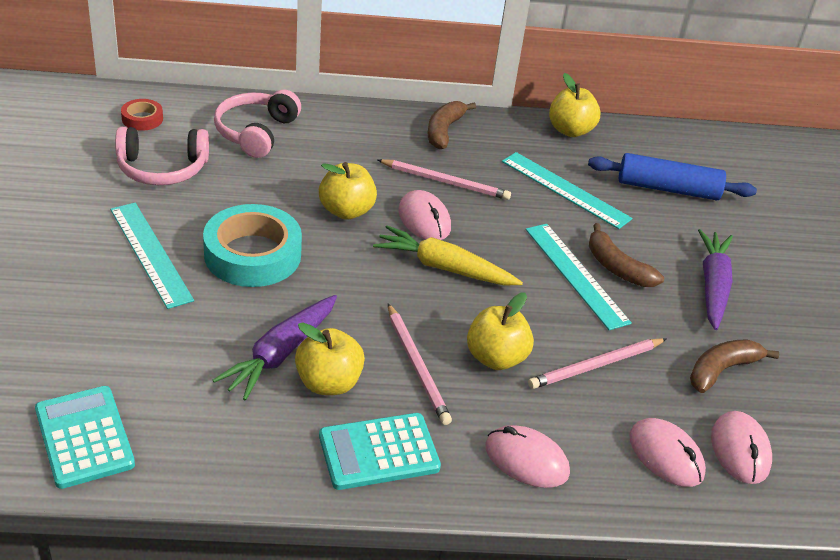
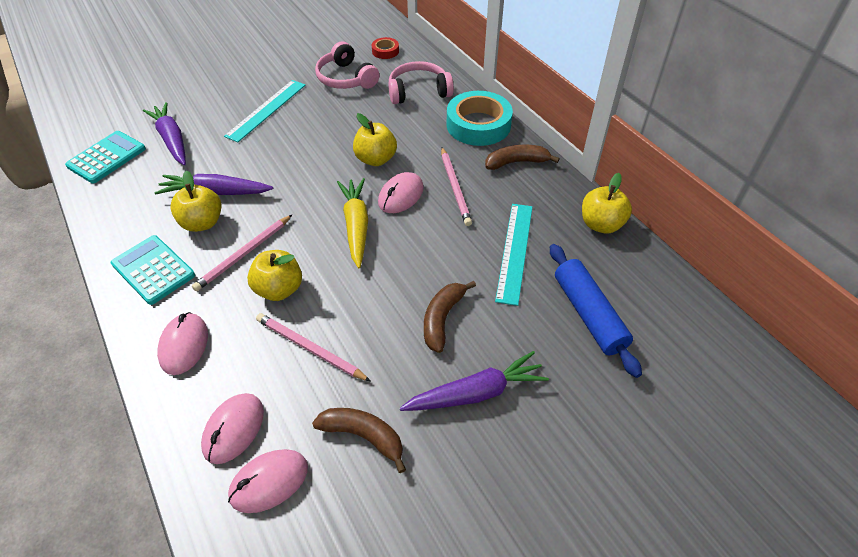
camera: 65 degrees right, 10 degrees up
turquoise tape [203,204,302,287] -> turquoise tape moved to [447,91,513,146]
turquoise ruler [526,224,632,330] -> none
none -> purple carrot [143,102,186,165]

